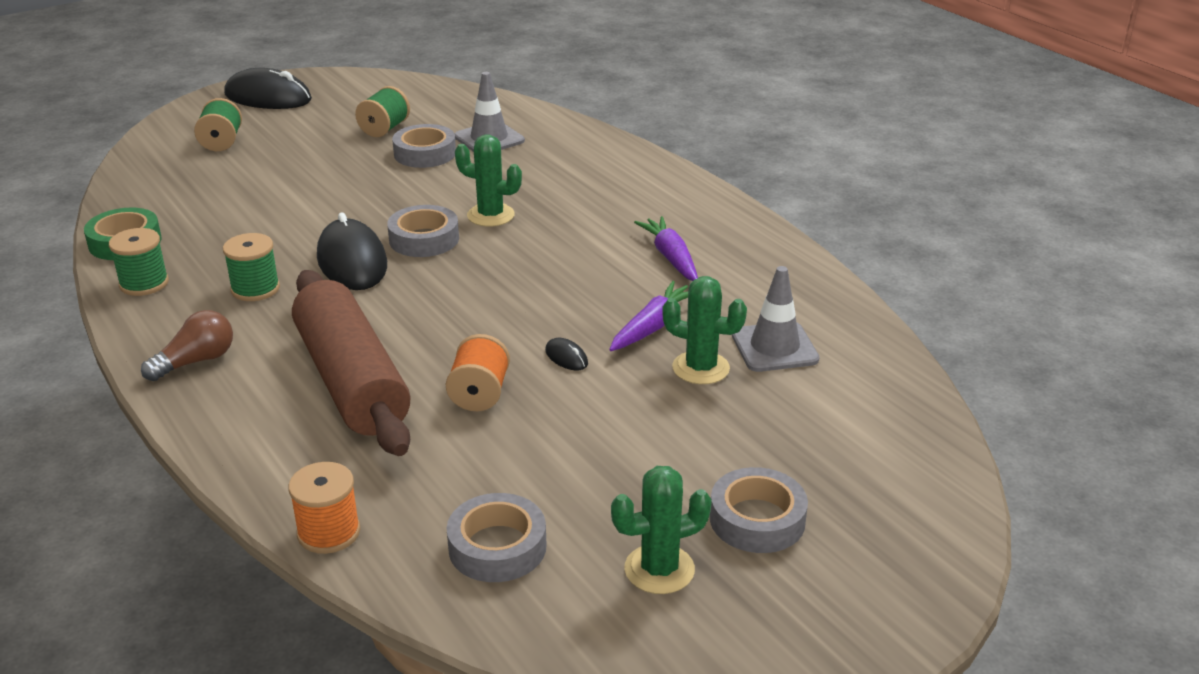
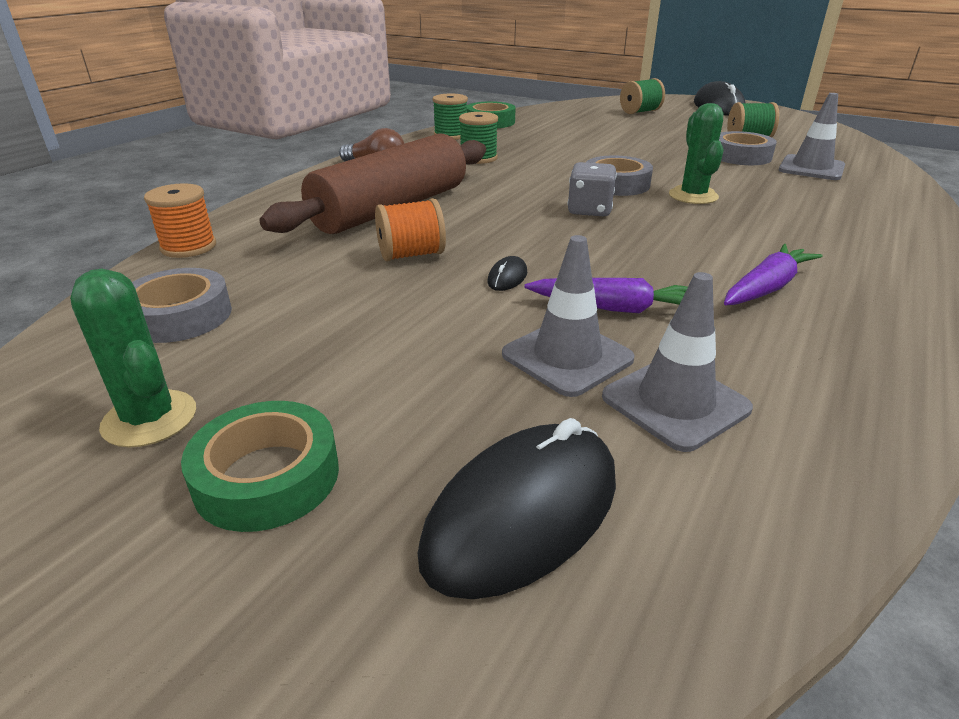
camera: 65 degrees right, 0 degrees up
black mouse [317,212,387,290] -> black mouse moved to [417,418,616,599]
green cactus [662,276,747,384] -> grey traffic cone [502,235,635,397]
grey tape [710,467,808,553] -> green tape [181,401,339,532]
none -> grey dice [567,162,617,216]

